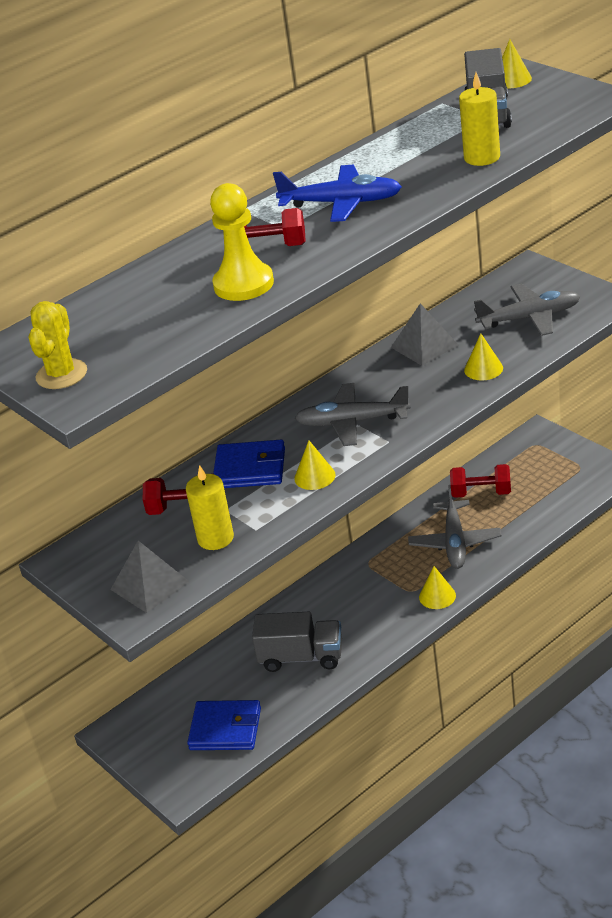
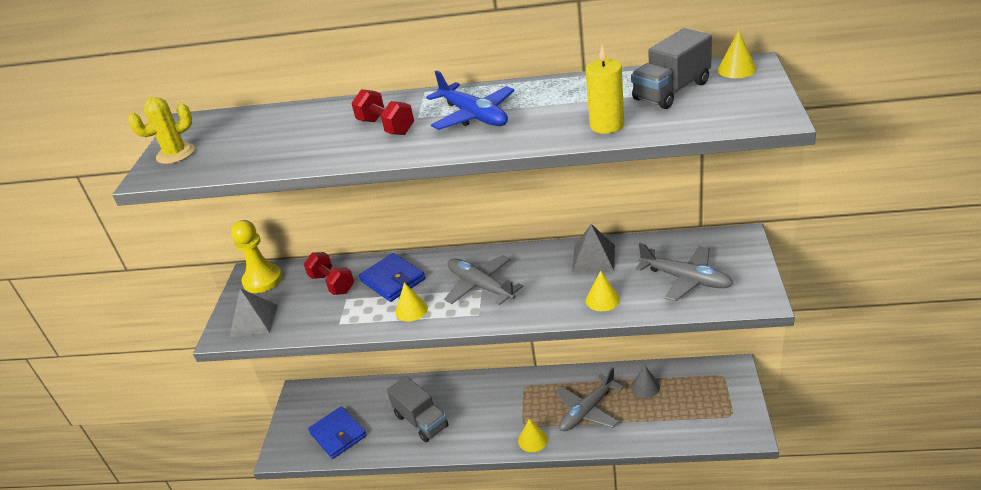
camera: 45 degrees right, 0 degrees up
yellow candle [186,465,234,550] -> none
yellow pawn [210,183,274,301] -> yellow pawn moved to [231,220,282,293]
red dumbbell [450,464,511,498] -> grey cone [631,366,660,398]

